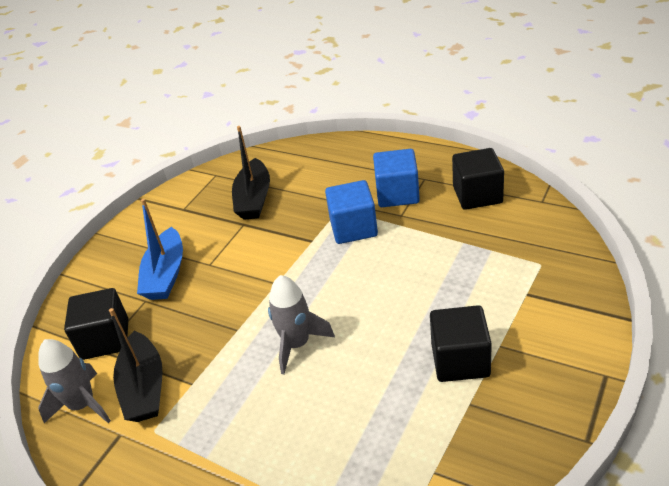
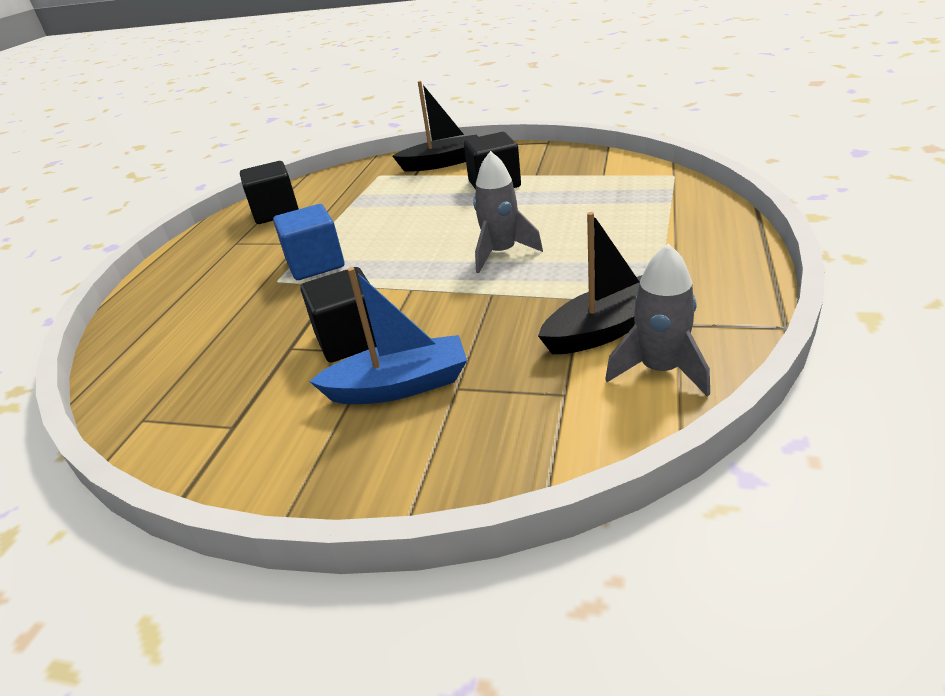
camera: 105 degrees left, 5 degrees down
black cube [64,288,128,360] -> black cube moved to [300,267,377,363]
black boat [232,126,270,220] -> black boat moved to [392,81,478,172]
blue cube [373,149,420,207] -> none

